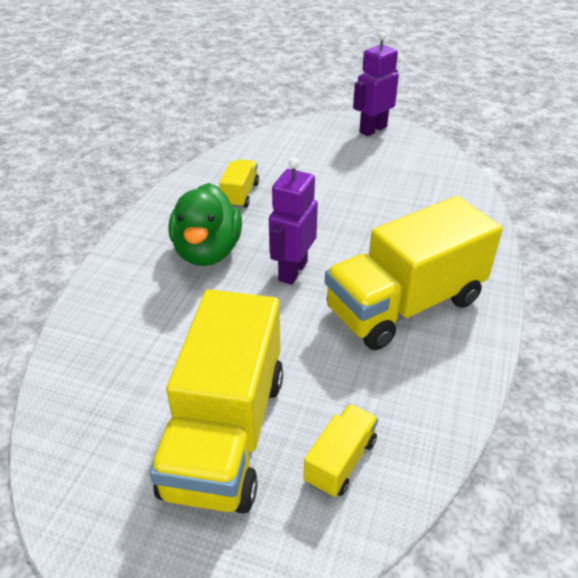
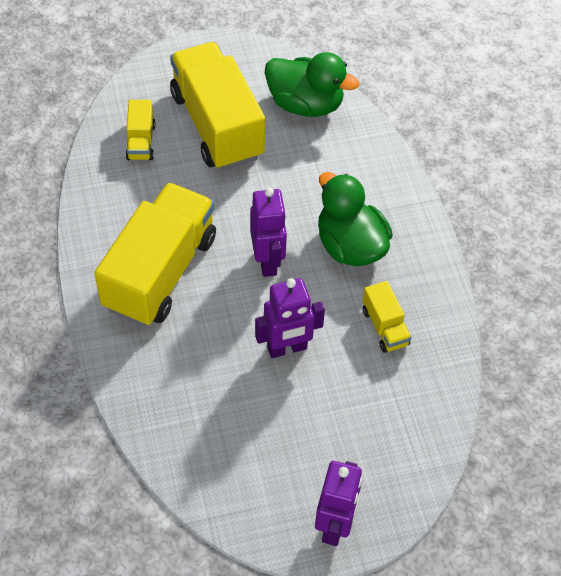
camera: 145 degrees right, 15 degrees up
none -> purple robot [255,278,325,358]
none -> green duck [265,52,359,117]

